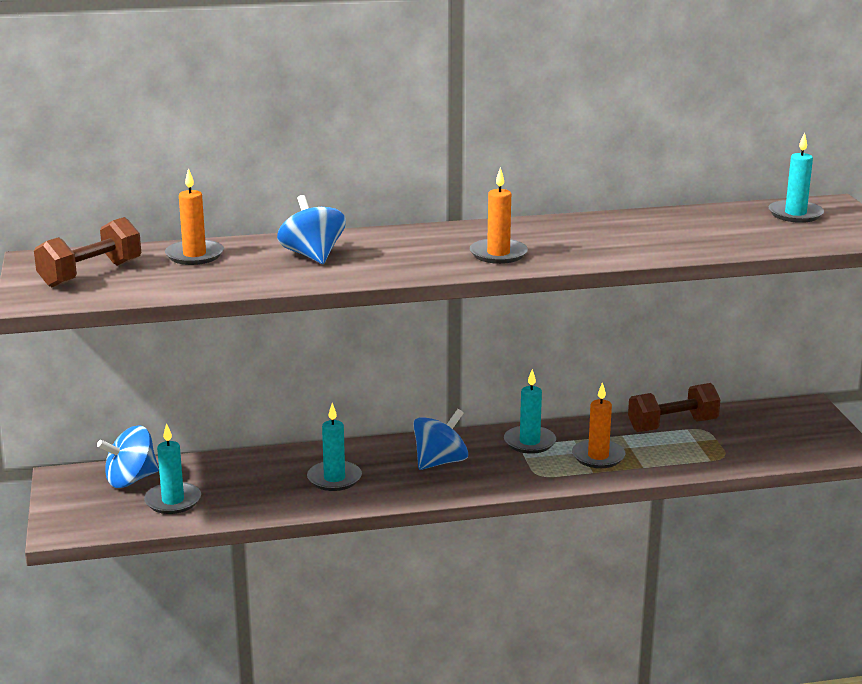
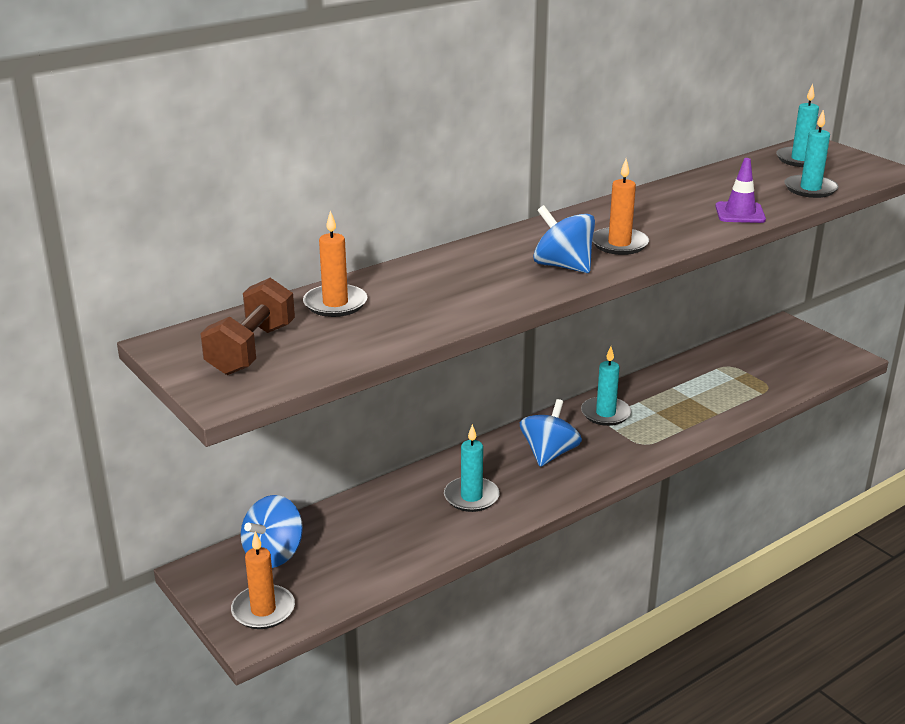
camera: 25 degrees left, 5 degrees up
turquoise candle [144,423,201,514] -> turquoise candle moved to [784,110,839,198]
blue spinning top [277,195,346,264] -> blue spinning top moved to [533,205,595,273]
orange candle [572,382,625,468] -> orange candle moved to [231,532,295,629]
brown dumbbell [628,383,720,432] -> none
none -> purple traffic cone [715,158,766,223]

